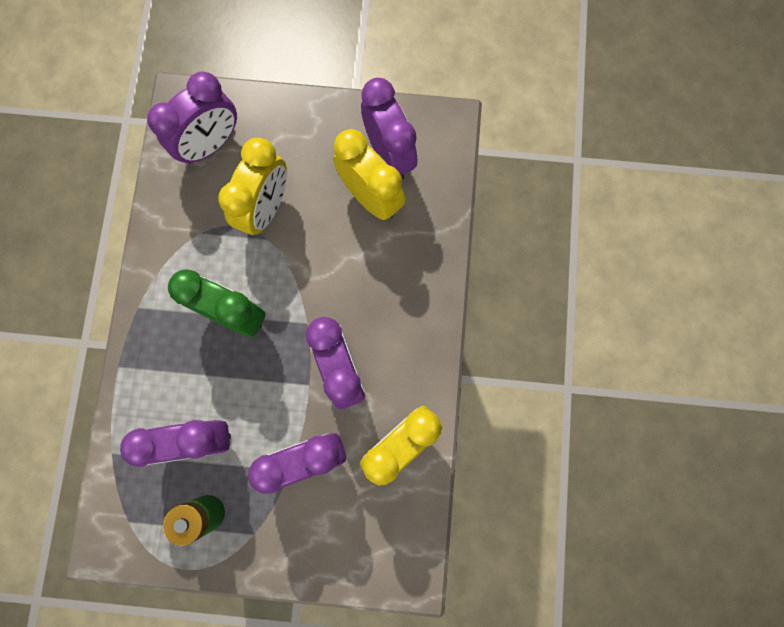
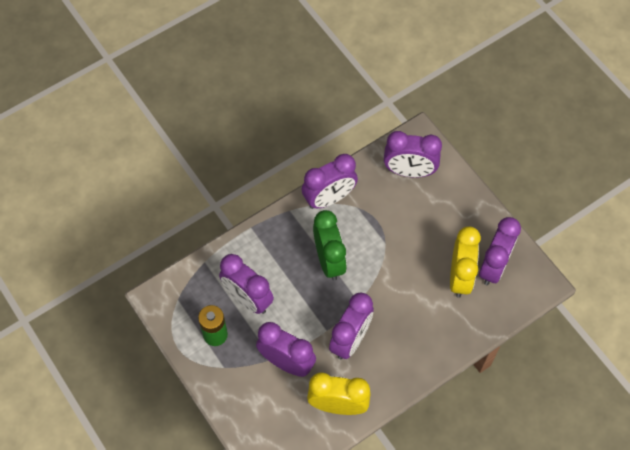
camera: 50 degrees right, 15 degrees down
yellow clock [218,138,287,236] -> none
none -> purple clock [302,154,358,209]

